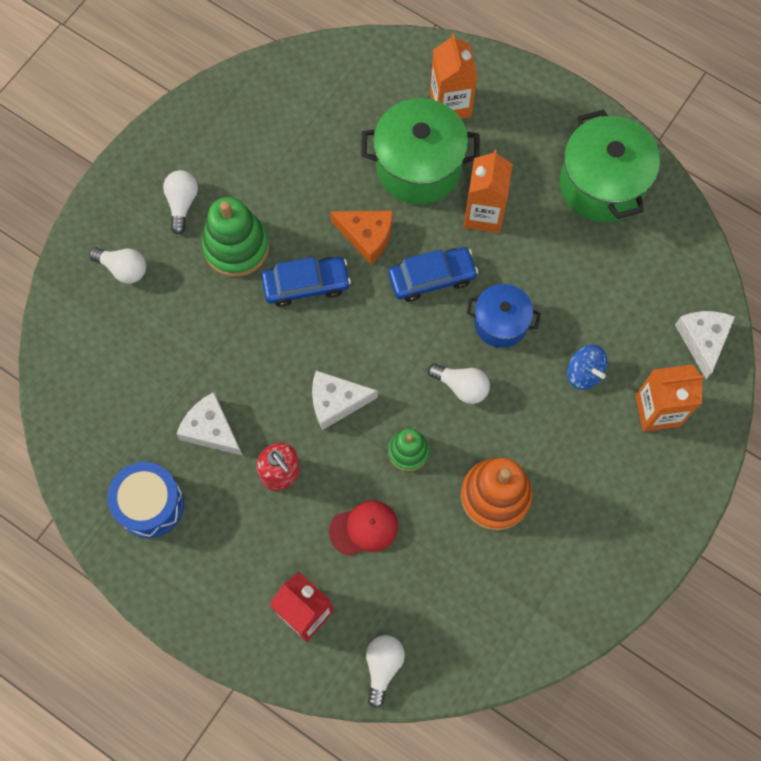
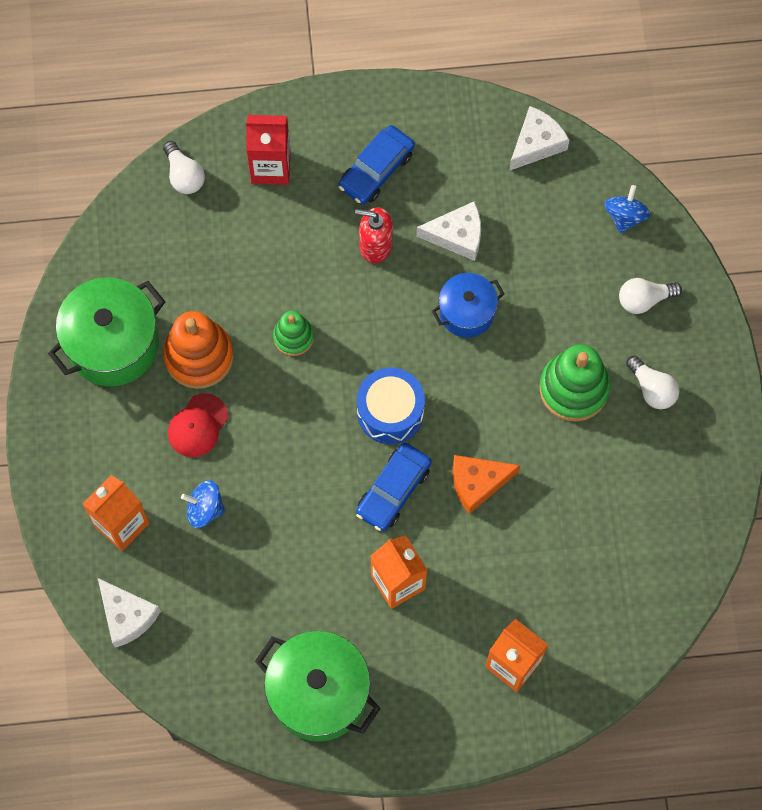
camera: 140 degrees right, 0 degrees up
blue drum [107,462,184,538] -> blue drum moved to [357,368,425,444]
blue car [261,257,351,307] -> blue car moved to [339,125,415,205]
white cheese [312,371,378,430] -> white cheese moved to [509,106,569,171]
red cap [329,500,398,556] -> red cap moved to [168,393,228,457]
green pot [361,98,479,205] -> green pot moved to [48,278,165,386]
white light bulb [428,363,490,404] -> none
blue pot [466,284,541,348] -> blue pot moved to [432,273,504,338]
none -> blue spinning top [604,185,651,234]

